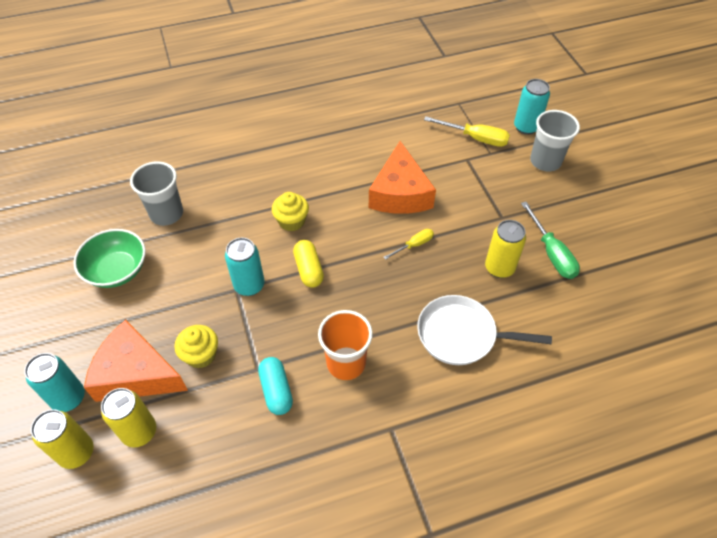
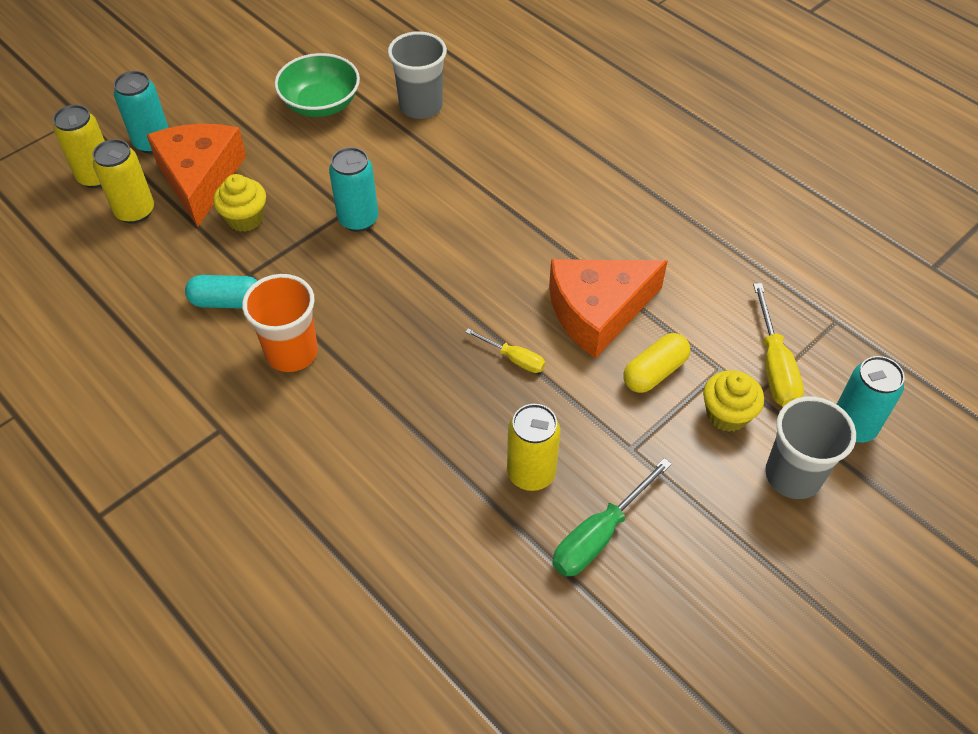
camera: 65 degrees right, 0 degrees up
turquoise capsule [258,357,293,415] -> turquoise capsule turned 45 degrees clockwise [185,275,258,309]
yellow cupcake [272,192,309,232] -> yellow cupcake moved to [703,370,764,432]
yellow capsule [293,240,324,288] -> yellow capsule moved to [623,333,690,393]
white pan [417,295,552,365] -> none

